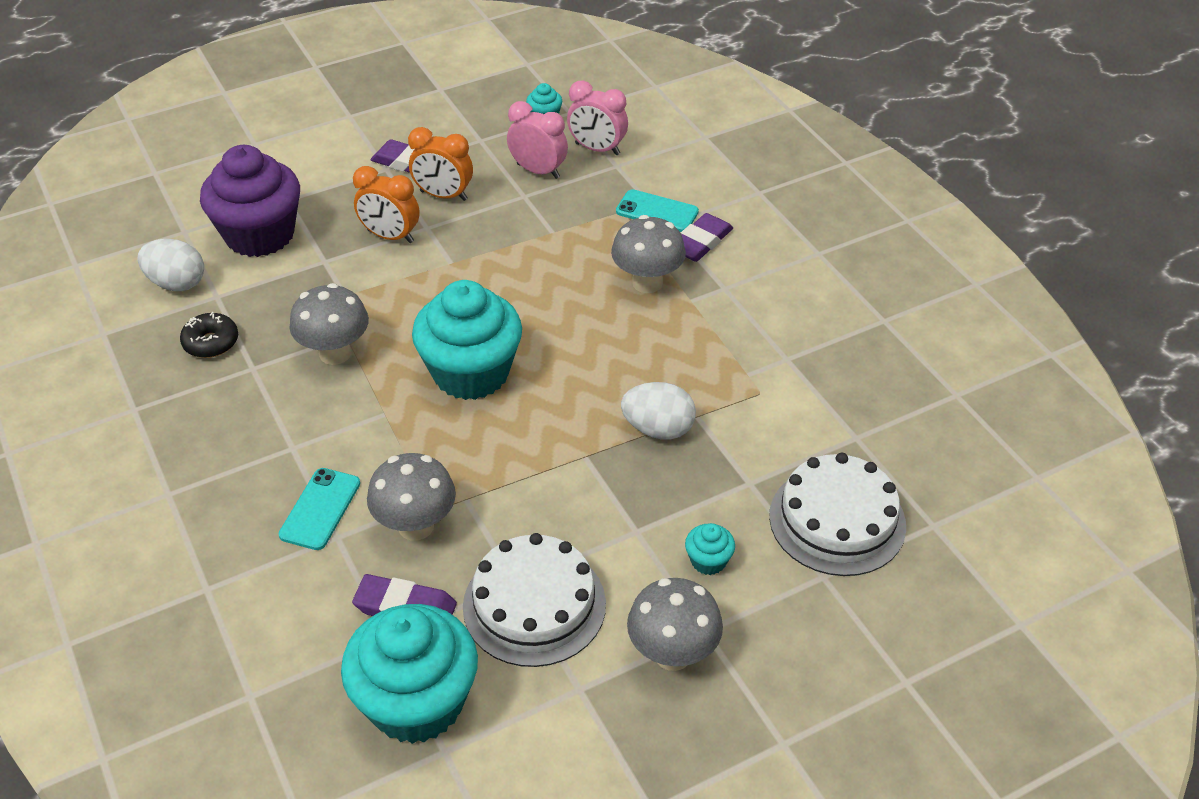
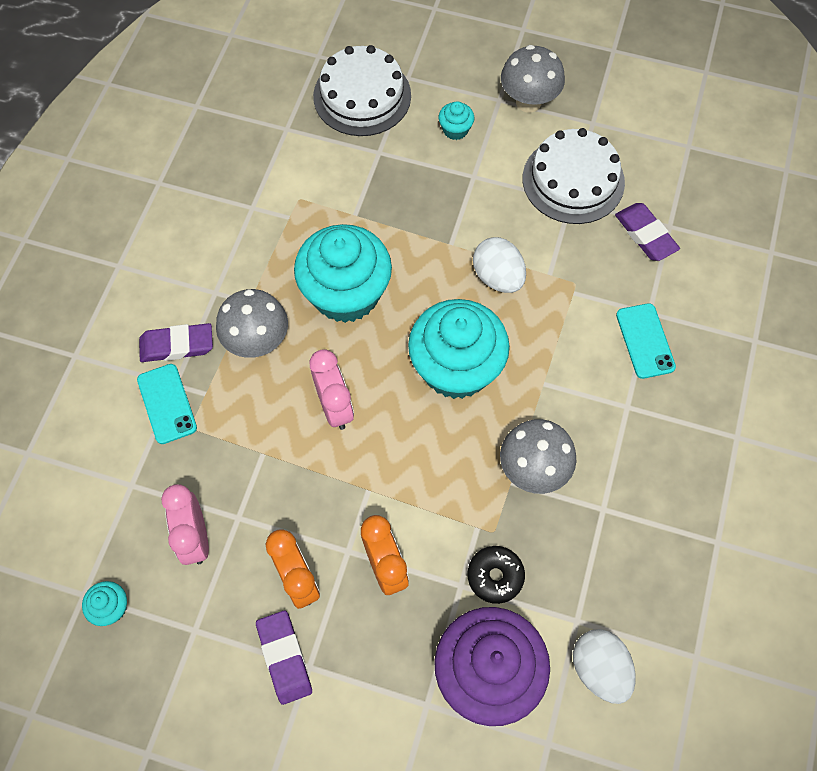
camera: 135 degrees left, 20 degrees up
black donut [180,312,238,358] -> black donut moved to [468,546,525,604]
turquoise phone [279,468,360,550] -> turquoise phone turned 75 degrees counterclockwise [616,303,676,379]
turquoise cupcake [341,604,478,744] -> turquoise cupcake moved to [294,224,392,323]
grey mushroom [367,453,456,541] -> none
pink clock [567,81,628,155] -> pink clock moved to [309,350,354,430]
white egg [621,382,696,440] -> white egg moved to [473,237,526,293]

